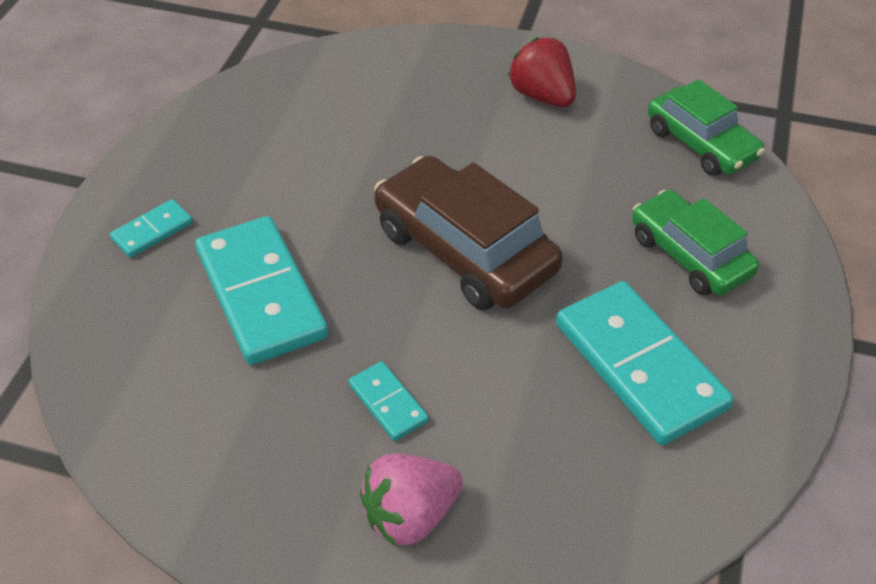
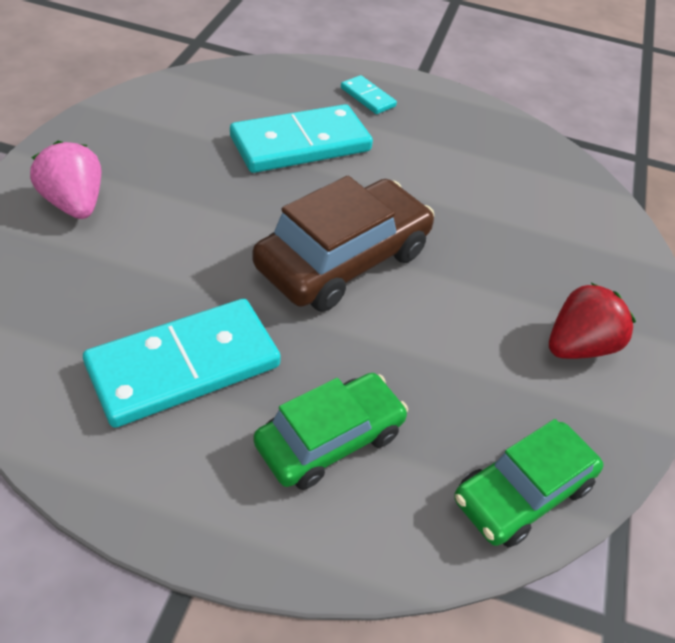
camera: 85 degrees right, 0 degrees up
turquoise domino [349,361,429,441] -> none

